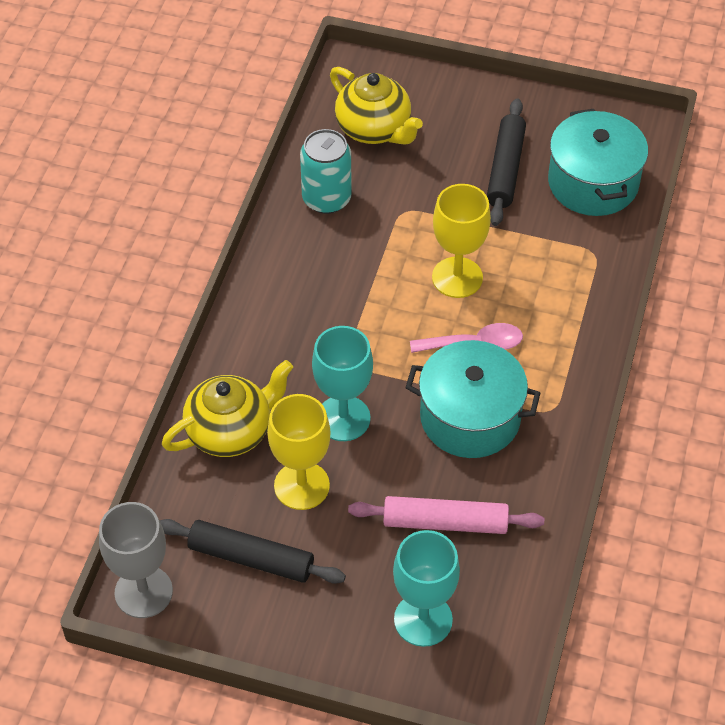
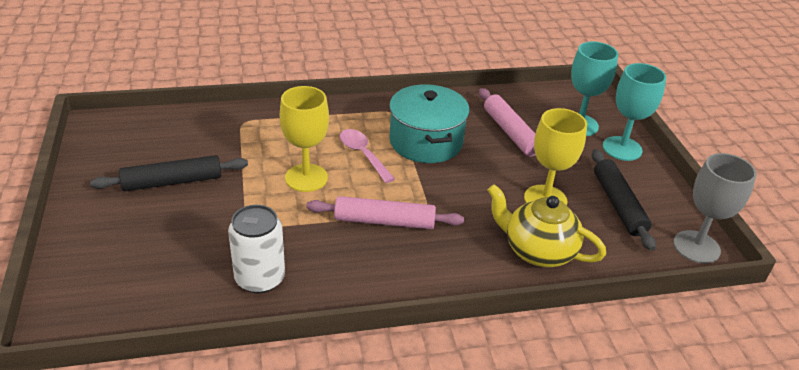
camera: 120 degrees left, 15 degrees down
turquoise can [300,129,352,214] -> white can [228,205,285,293]
turquoise goblet [312,326,373,441] -> turquoise goblet moved to [603,63,666,161]
yellow teapot [330,67,423,145] -> none
turquoise pot [548,109,648,216] -> none
none -> pink rolling pin [306,196,464,229]

